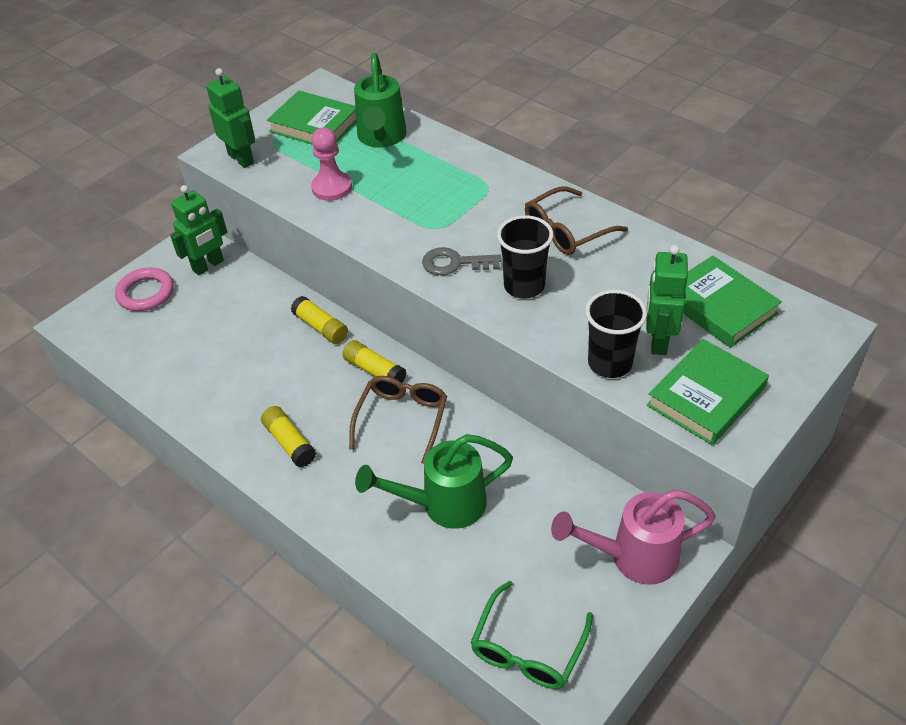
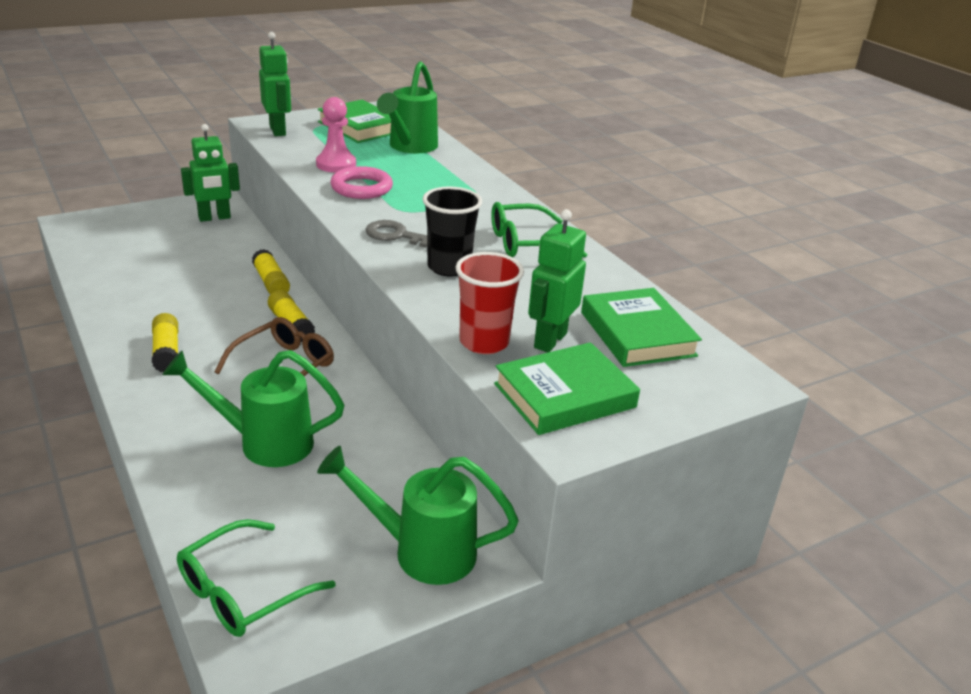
camera: 15 degrees right, 15 degrees down
pink ring [115,267,174,311] -> pink ring moved to [330,166,393,199]
brown glasses [525,186,628,255] -> green glasses [491,202,588,258]
pink watering can [551,490,716,585] -> green watering can [317,446,519,585]
black cup [585,290,647,378] -> red cup [456,252,524,354]

